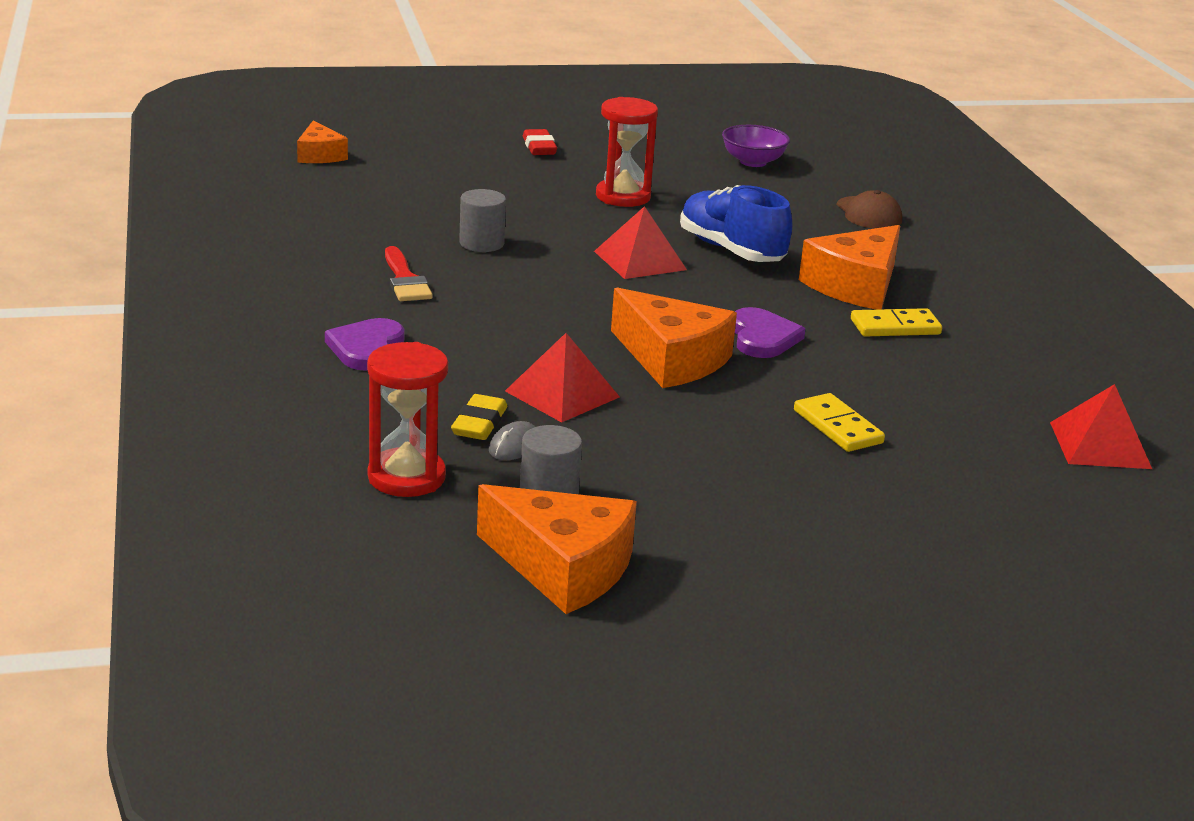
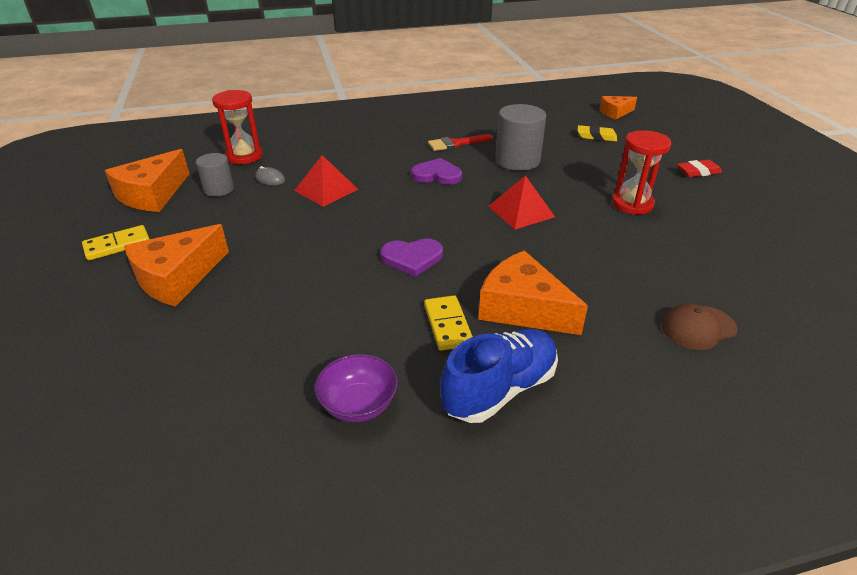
camera: 90 degrees right, 10 degrees up
purple heart [325,318,404,371] -> purple heart moved to [411,158,462,185]
yellow eraser [451,394,507,440] -> yellow eraser moved to [577,125,617,141]
grey cylinder [459,189,506,252] -> grey cylinder [495,104,546,171], size x1.65
orange cheese [611,287,737,388] -> orange cheese moved to [124,224,229,307]
blue shoe [680,185,792,262] -> blue shoe moved to [440,329,558,423]
purple bowl [722,125,790,167] -> purple bowl moved to [315,354,398,422]
yellow domino [794,393,885,452] -> yellow domino moved to [82,225,149,261]
red pyramid [1050,384,1152,469] -> none

